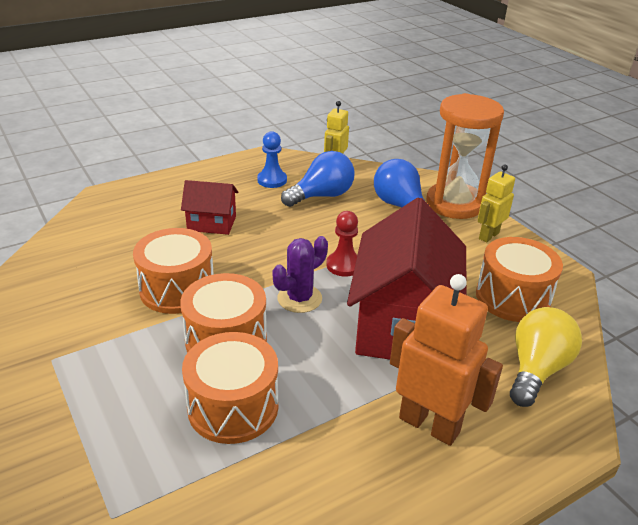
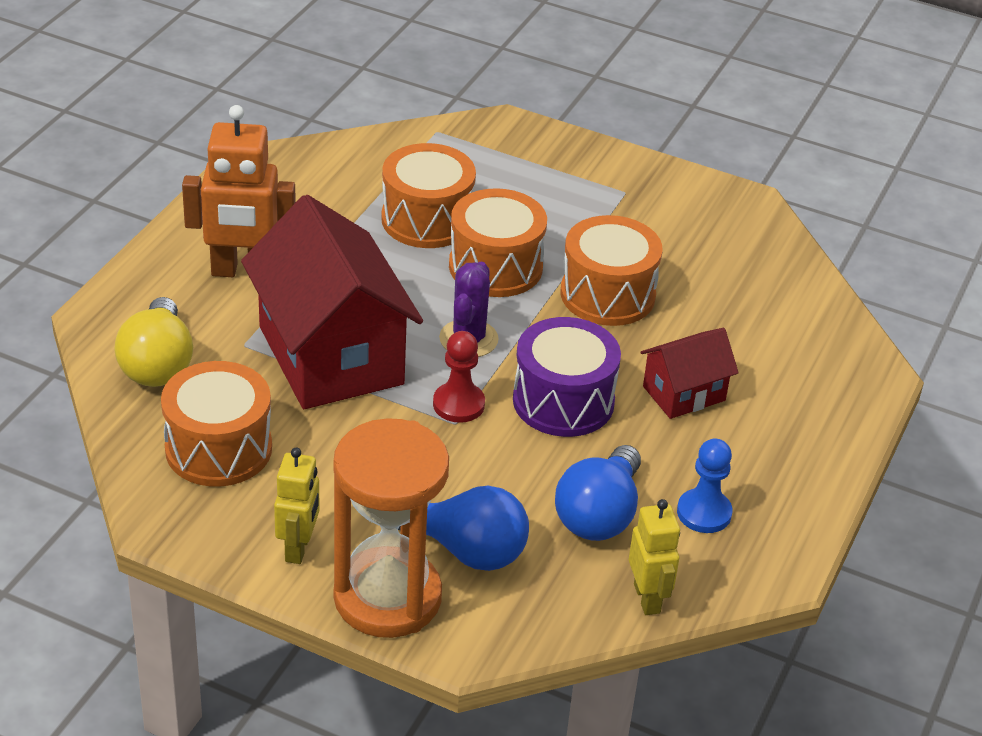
camera: 145 degrees right, 5 degrees up
none -> purple drum [513,317,621,437]

